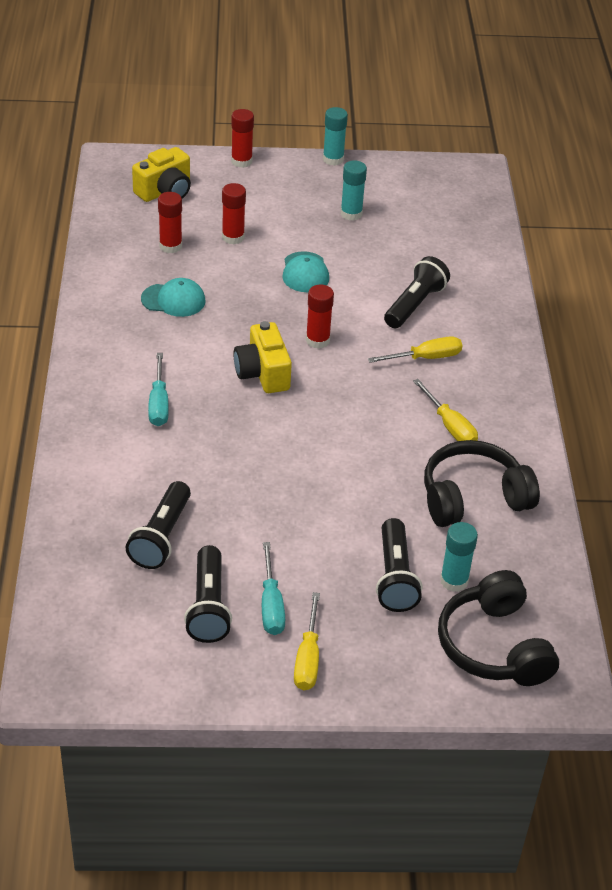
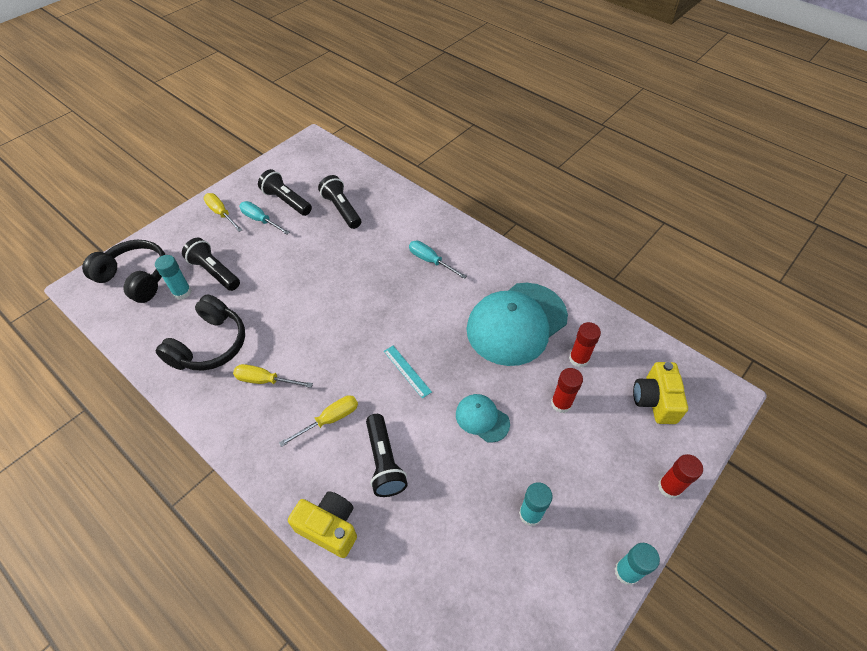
camera: 135 degrees right, 10 degrees up
turquoise cap [141,278,205,317] -> turquoise cap [466,283,568,366], size x2.14
yellow camera [234,321,292,393] -> yellow camera moved to [288,491,357,558]
red glue stick [306,284,334,349] -> turquoise ruler [384,346,432,399]
yellow screwdriver [368,336,462,363] -> yellow screwdriver turned 150 degrees counterclockwise [279,395,358,447]

